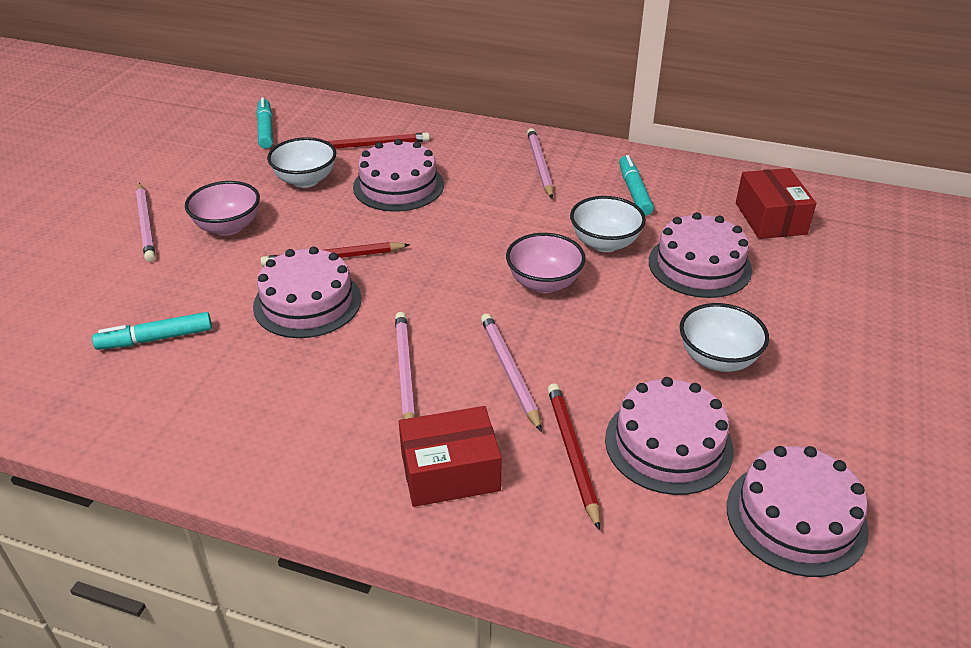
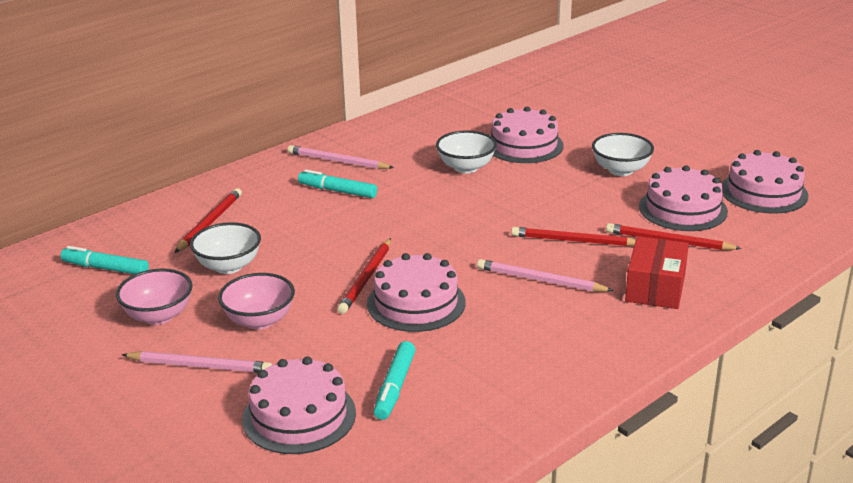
camera: 60 degrees left, 10 degrees down
pink cake [353,139,444,212] -> pink cake moved to [242,357,356,454]
pink pencil [481,313,542,432] -> red pencil [511,227,636,246]
pink bowl [506,233,586,293] -> pink bowl moved to [116,269,192,325]
turquoise marker [619,155,654,216] -> turquoise marker moved to [298,169,377,198]
red box [736,168,816,239] -> none

